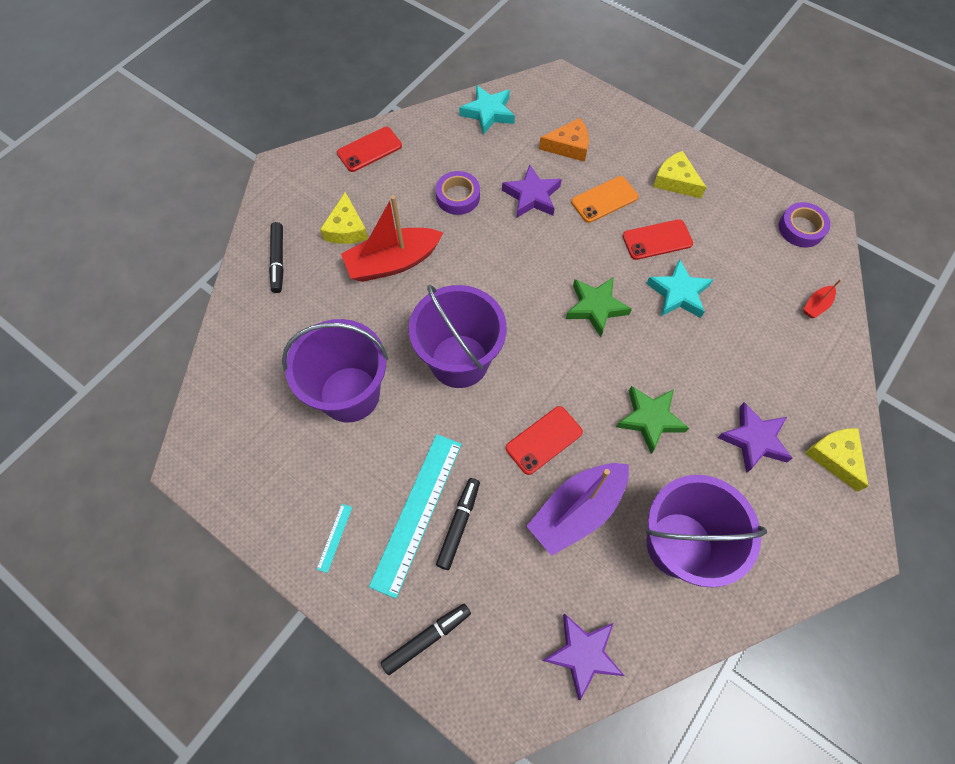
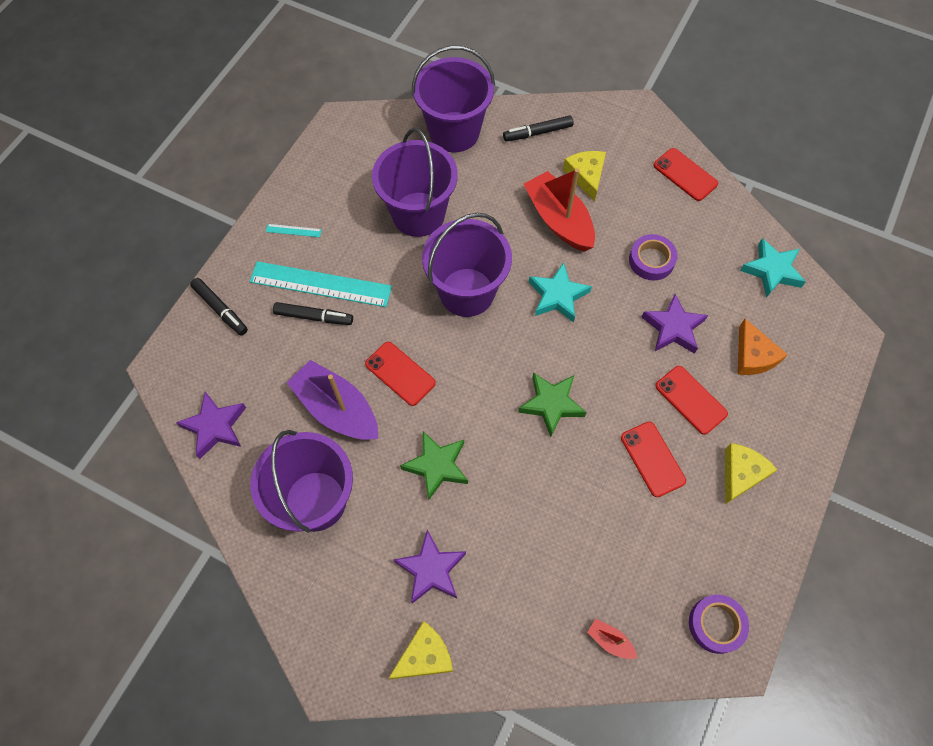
camera: 80 degrees right, 0 degrees up
yellow cheese [320,192,368,244] -> yellow cheese turned 90 degrees clockwise [563,151,606,201]
orange phone [571,176,639,223] -> red phone [656,366,728,435]
turquoise star [646,259,713,318] -> turquoise star moved to [529,262,592,323]
none -> purple bucket [412,46,495,153]

